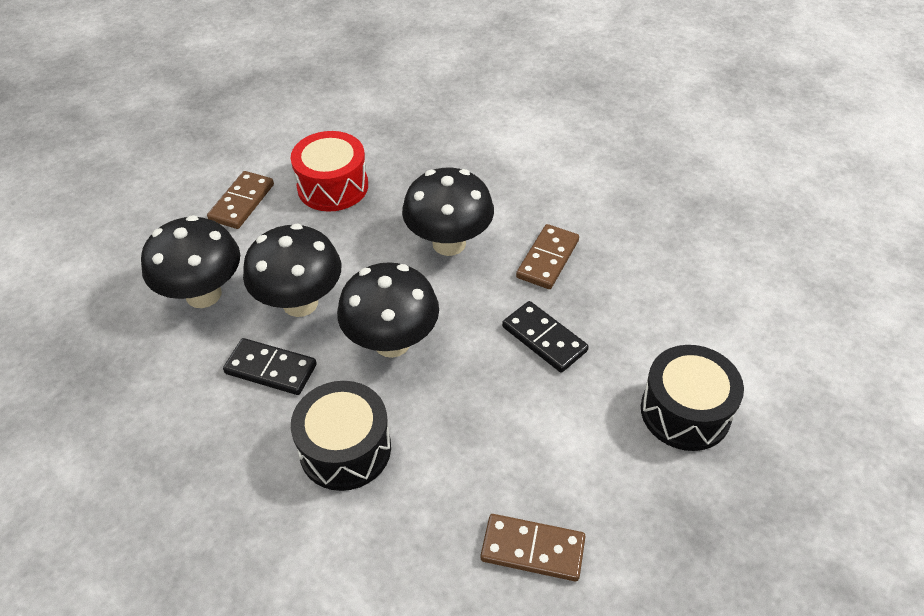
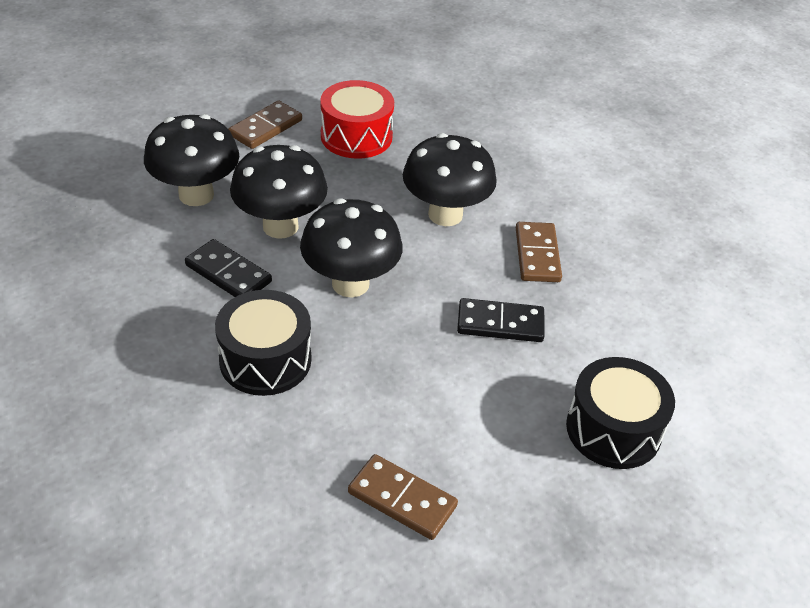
camera: 15 degrees right, 5 degrees down
black domino [502,301,589,373] -> black domino turned 60 degrees counterclockwise [457,298,545,342]
brown domino [516,224,579,289] -> brown domino turned 45 degrees counterclockwise [516,222,562,282]

